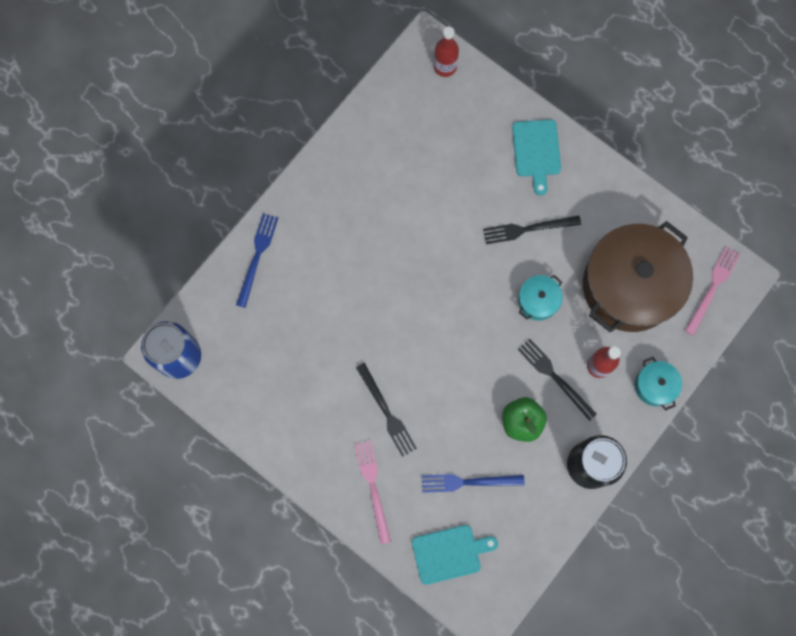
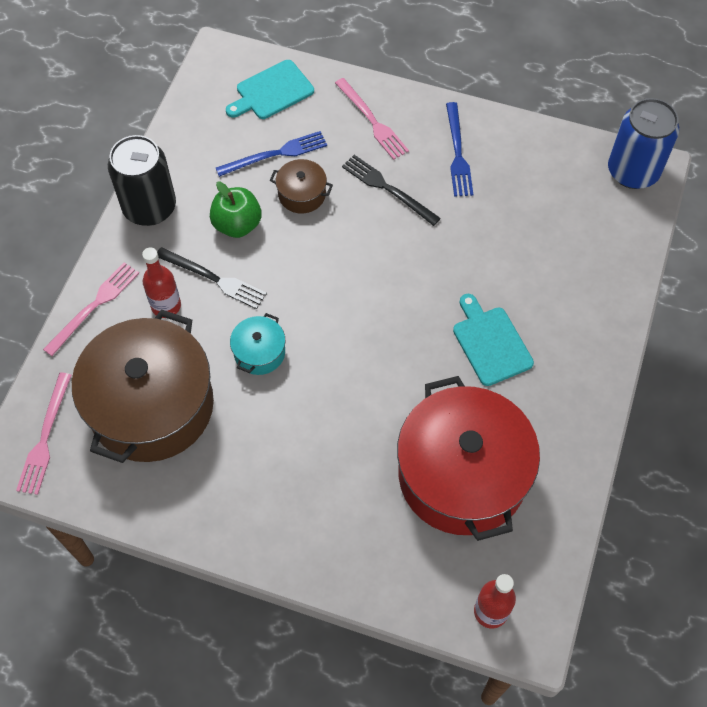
camera: 160 degrees right, 15 degrees down
blue fork [236,213,278,308] -> blue fork moved to [446,102,473,197]
black fork [483,215,581,244] -> none
turquoise cutting board [512,119,561,195] -> turquoise cutting board moved to [453,294,534,386]
turquoise pot [635,357,682,411] -> pink fork [43,262,139,356]
none -> brown pot [270,159,333,213]
none -> red pot [397,376,540,541]

